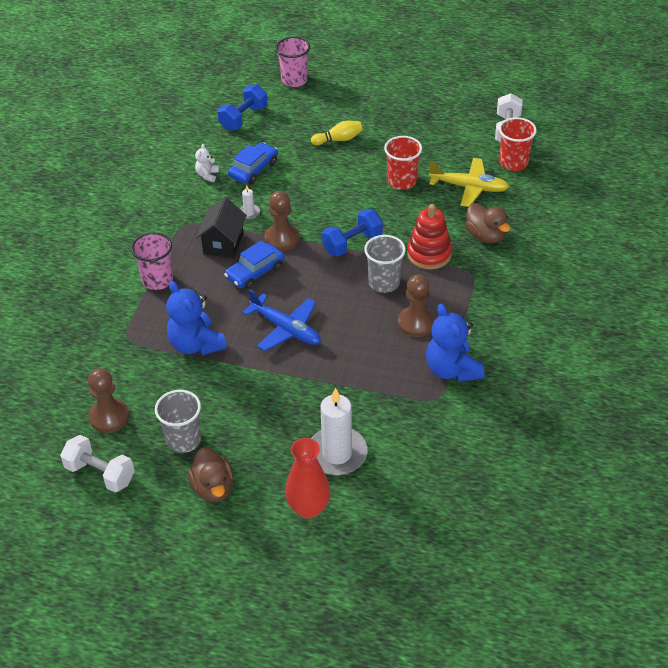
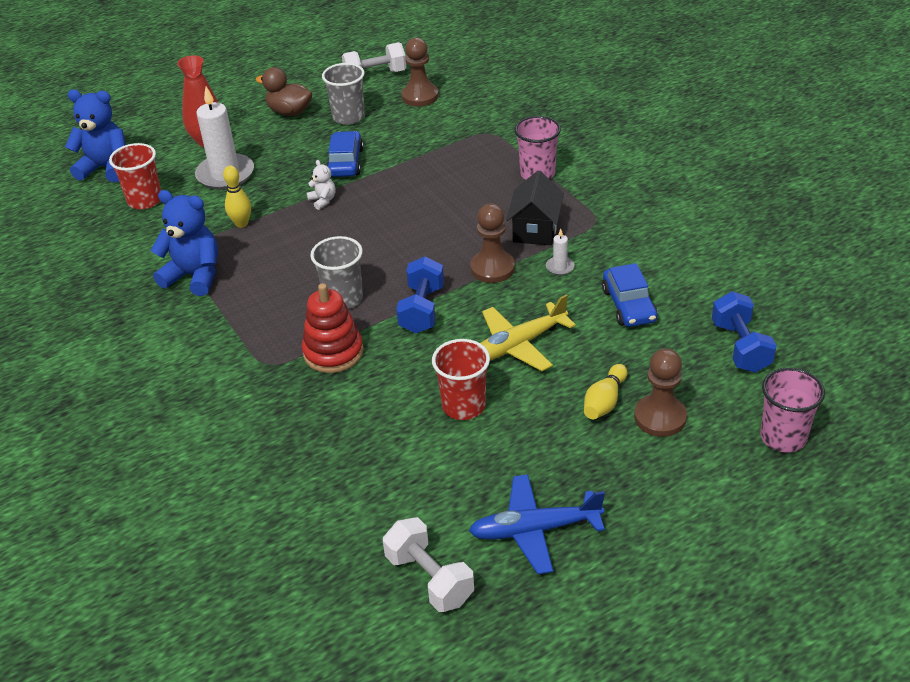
camera: 135 degrees right, 5 degrees down
blue teddy bear [166,281,227,355] -> blue teddy bear moved to [65,89,126,183]
white teddy bear [195,144,219,182] -> white teddy bear moved to [307,160,336,210]
black house [196,197,247,258] -> black house turned 45 degrees clockwise [506,171,564,245]
blue car [224,240,285,289] -> blue car moved to [326,131,364,177]
blue plane [242,289,321,351] -> blue plane moved to [469,474,605,574]
brown pawn [398,274,435,337] -> brown pawn moved to [634,348,687,437]
yellow plane [429,158,510,207] -> yellow plane moved to [481,295,576,371]
brown duck [465,203,510,243] -> none
red cup [499,117,537,171] -> red cup moved to [109,143,161,209]
none -> yellow bowling pin [223,165,251,228]

